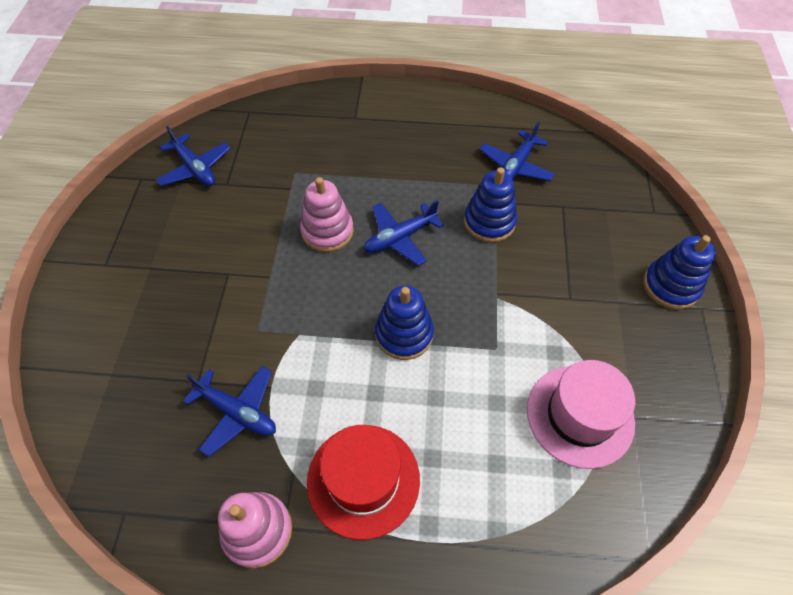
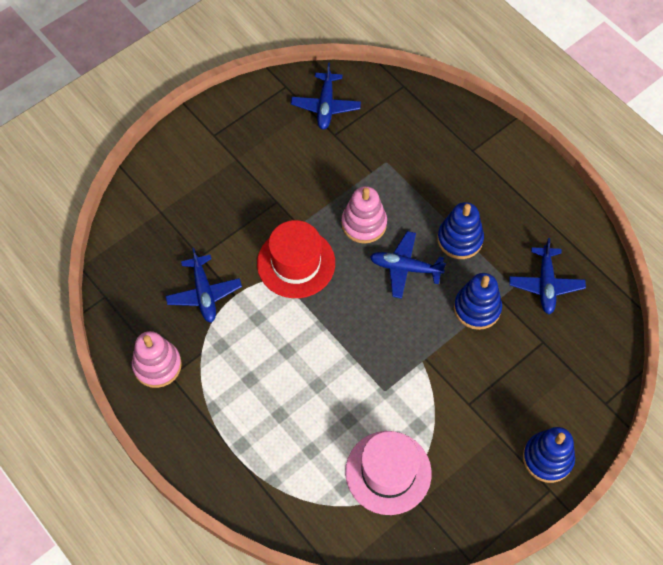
camera: 45 degrees right, 5 degrees up
red hat [307,425,420,540] -> red hat moved to [257,220,335,298]
blue stacking toy [375,286,434,360] -> blue stacking toy moved to [437,202,484,259]
blue plane [479,122,555,181] -> blue plane turned 75 degrees counterclockwise [509,238,586,314]

